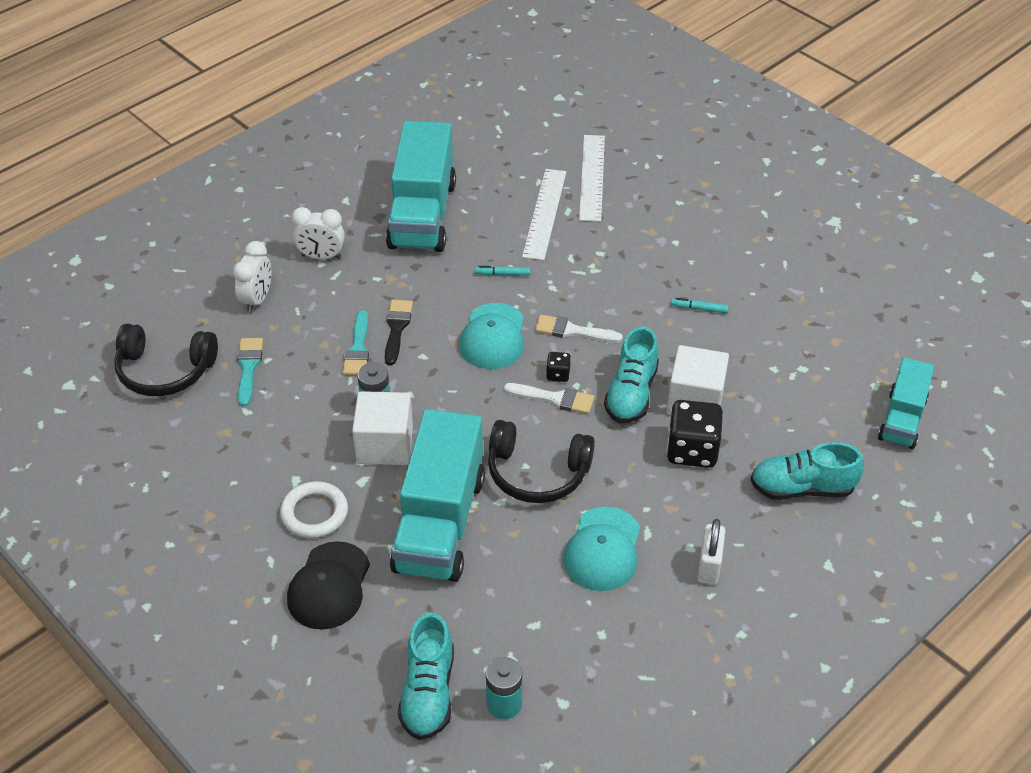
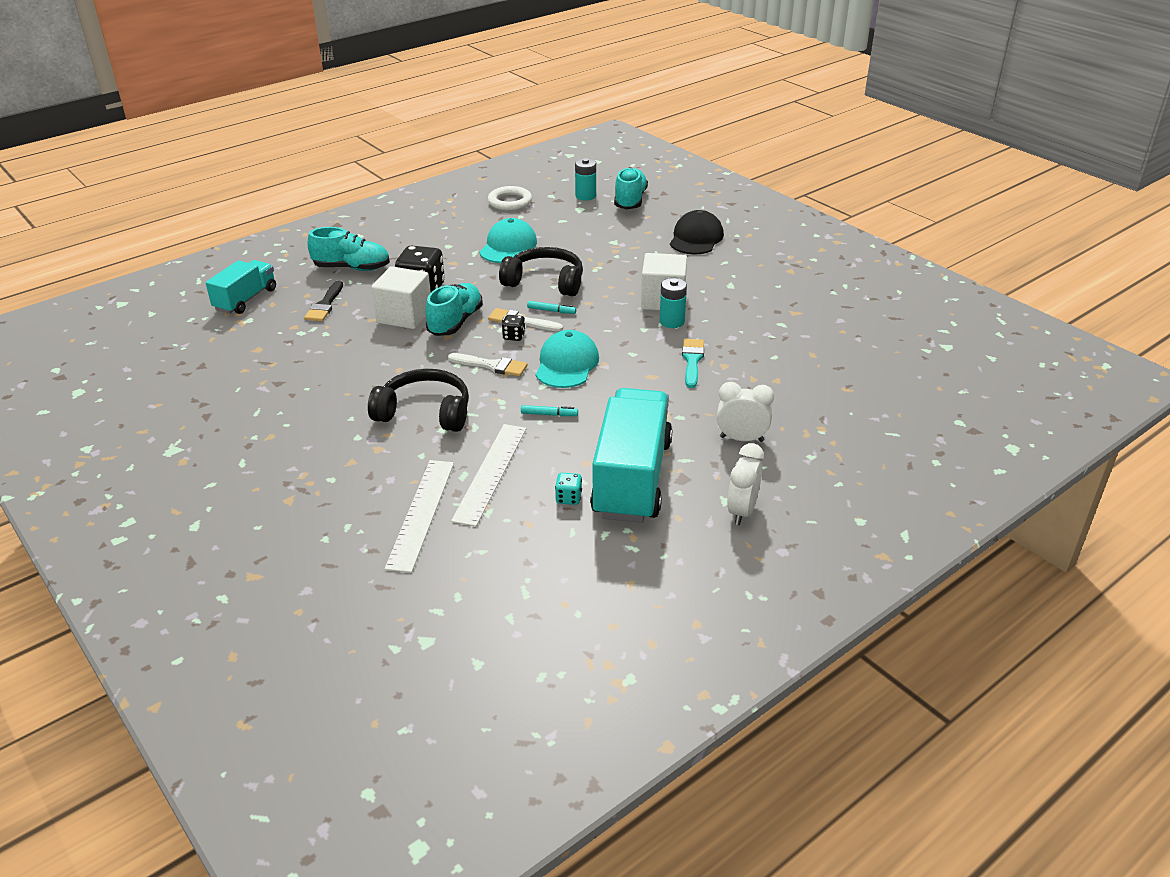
camera: 175 degrees left, 10 degrees down
black headphones [114,324,218,396] -> black headphones moved to [368,369,469,432]
white clock [233,241,272,313] -> white clock moved to [727,443,764,525]
turquoise brush [237,338,263,407] -> none
white ring [280,481,348,538] -> white ring moved to [488,186,532,211]
black brush [385,299,413,365] -> black brush moved to [304,280,343,321]
turquoise truck [390,409,485,582] -> none
turquoise marker [671,298,728,313] -> turquoise marker moved to [527,301,576,314]
white padlock [697,519,726,585] -> none
none -> turquoise dice [555,473,582,505]

